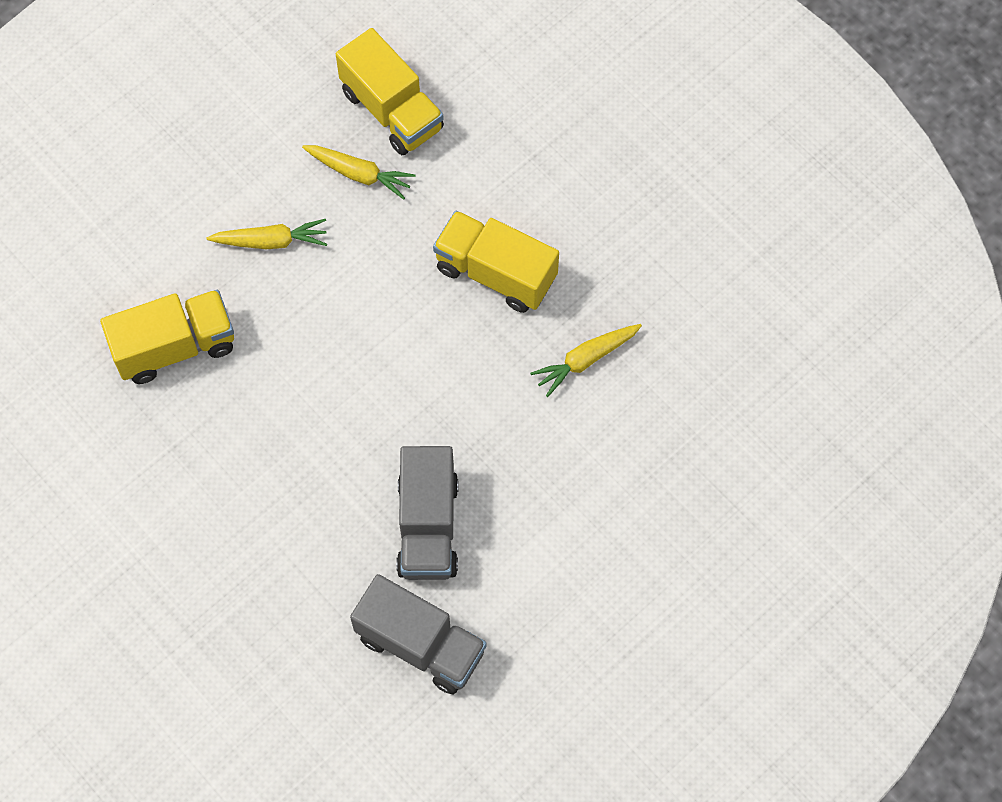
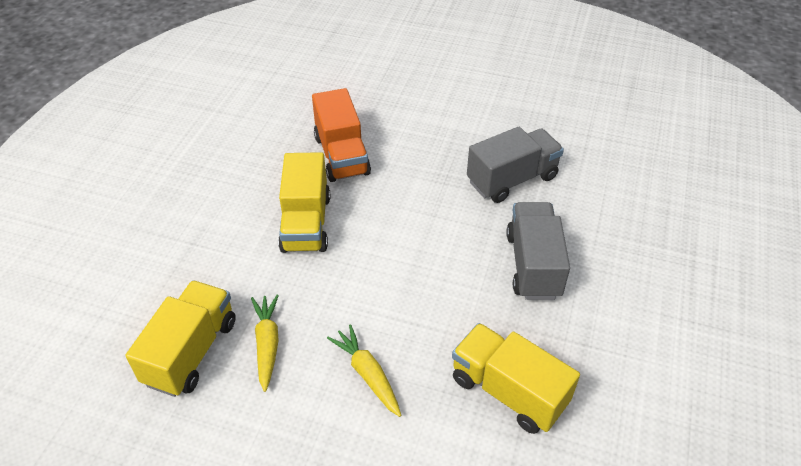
camera: 120 degrees left, 20 degrees down
grey truck [350,574,487,695] -> grey truck moved to [506,202,570,300]
yellow carrot [530,324,642,397] -> orange truck [312,88,371,182]

